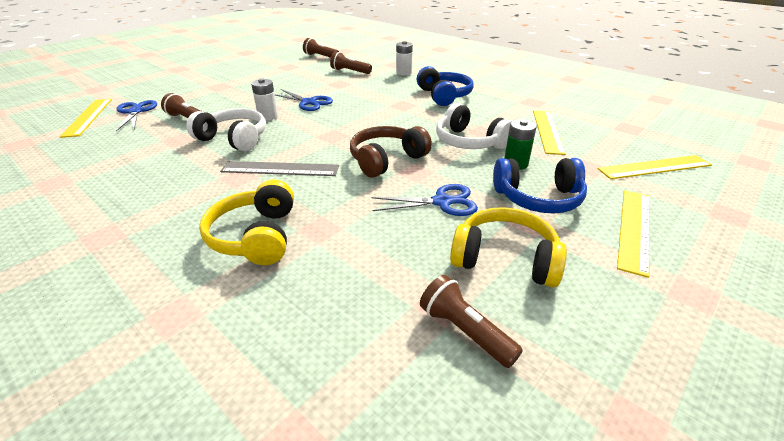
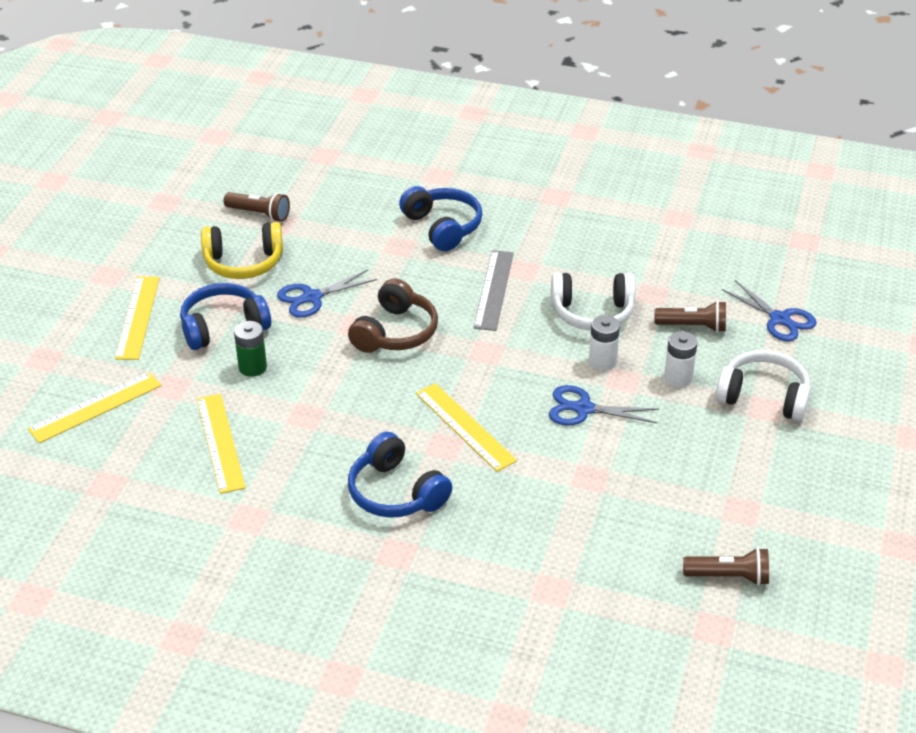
camera: 155 degrees right, 5 degrees up
yellow ruler [59,99,112,138] -> yellow ruler moved to [416,383,517,472]
yellow headphones [199,179,294,265] -> blue headphones [399,186,483,251]
grey ruler [220,161,339,176] -> grey ruler turned 60 degrees counterclockwise [473,250,514,331]
brown flashlight [330,51,372,74] -> none
white battery [396,41,413,75] -> white battery moved to [664,331,697,388]
white headphones [436,103,511,149] -> white headphones moved to [716,350,811,421]

